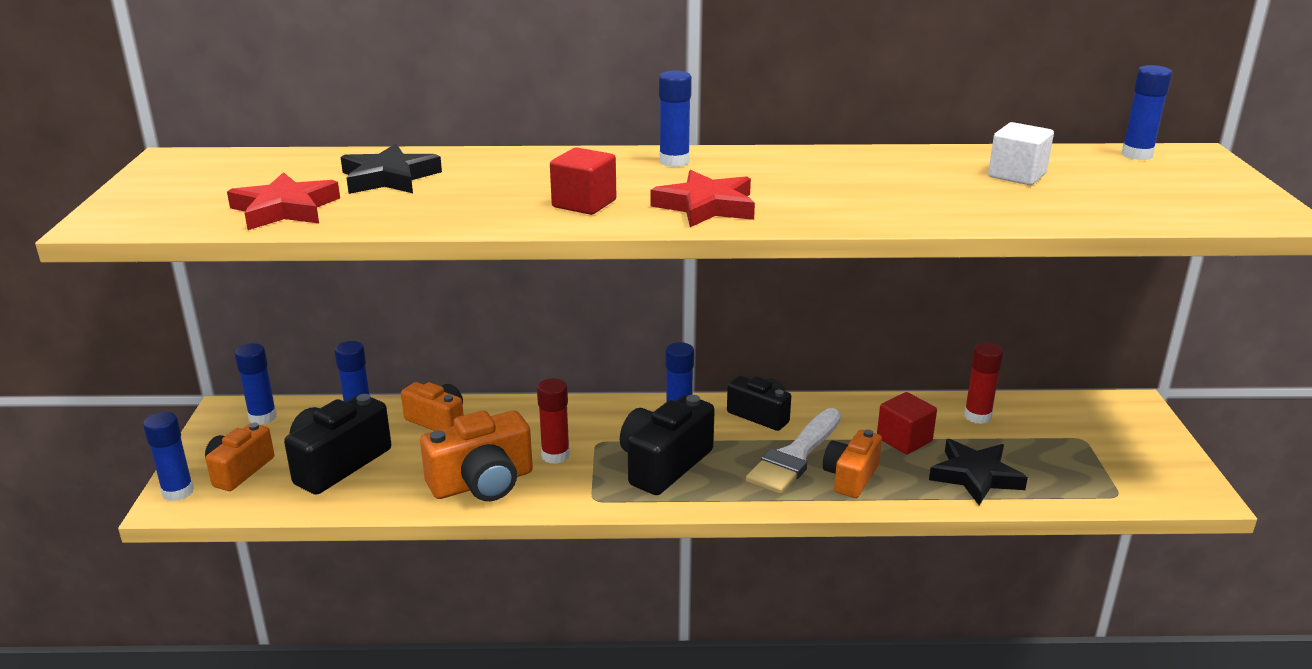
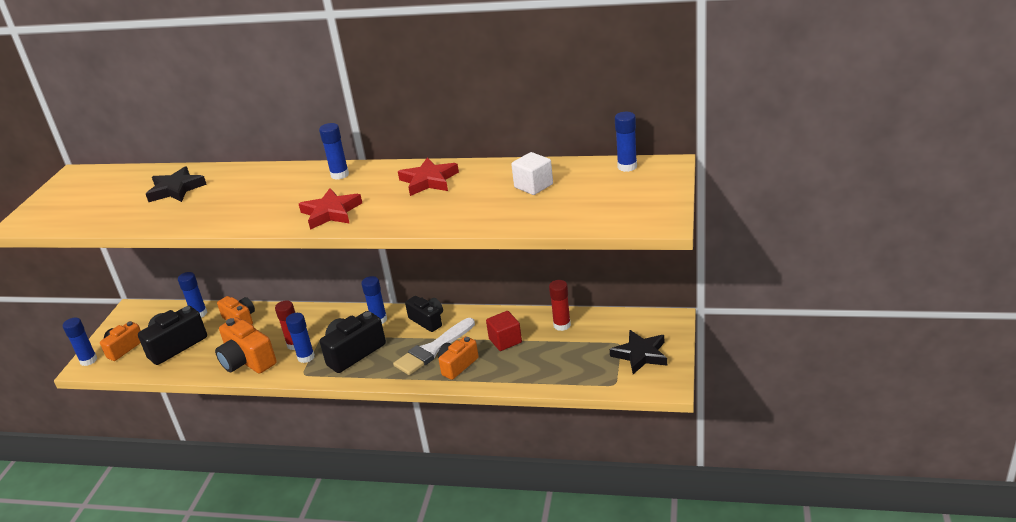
camera: 15 degrees right, 5 degrees up
red star [227,172,340,230] -> red star moved to [398,157,459,196]
blue glue stick [235,343,277,425] -> blue glue stick moved to [286,313,315,363]
orange camera [420,410,533,501] -> orange camera turned 60 degrees clockwise [215,317,277,374]
red cube [550,147,616,215] -> none
black star [929,439,1028,505] -> black star moved to [610,330,667,374]

